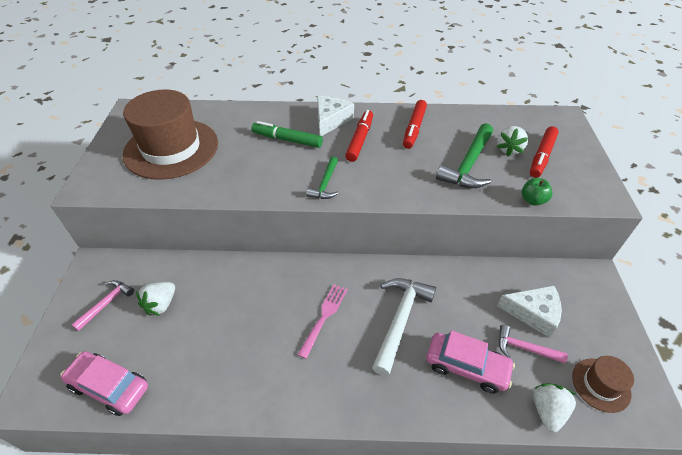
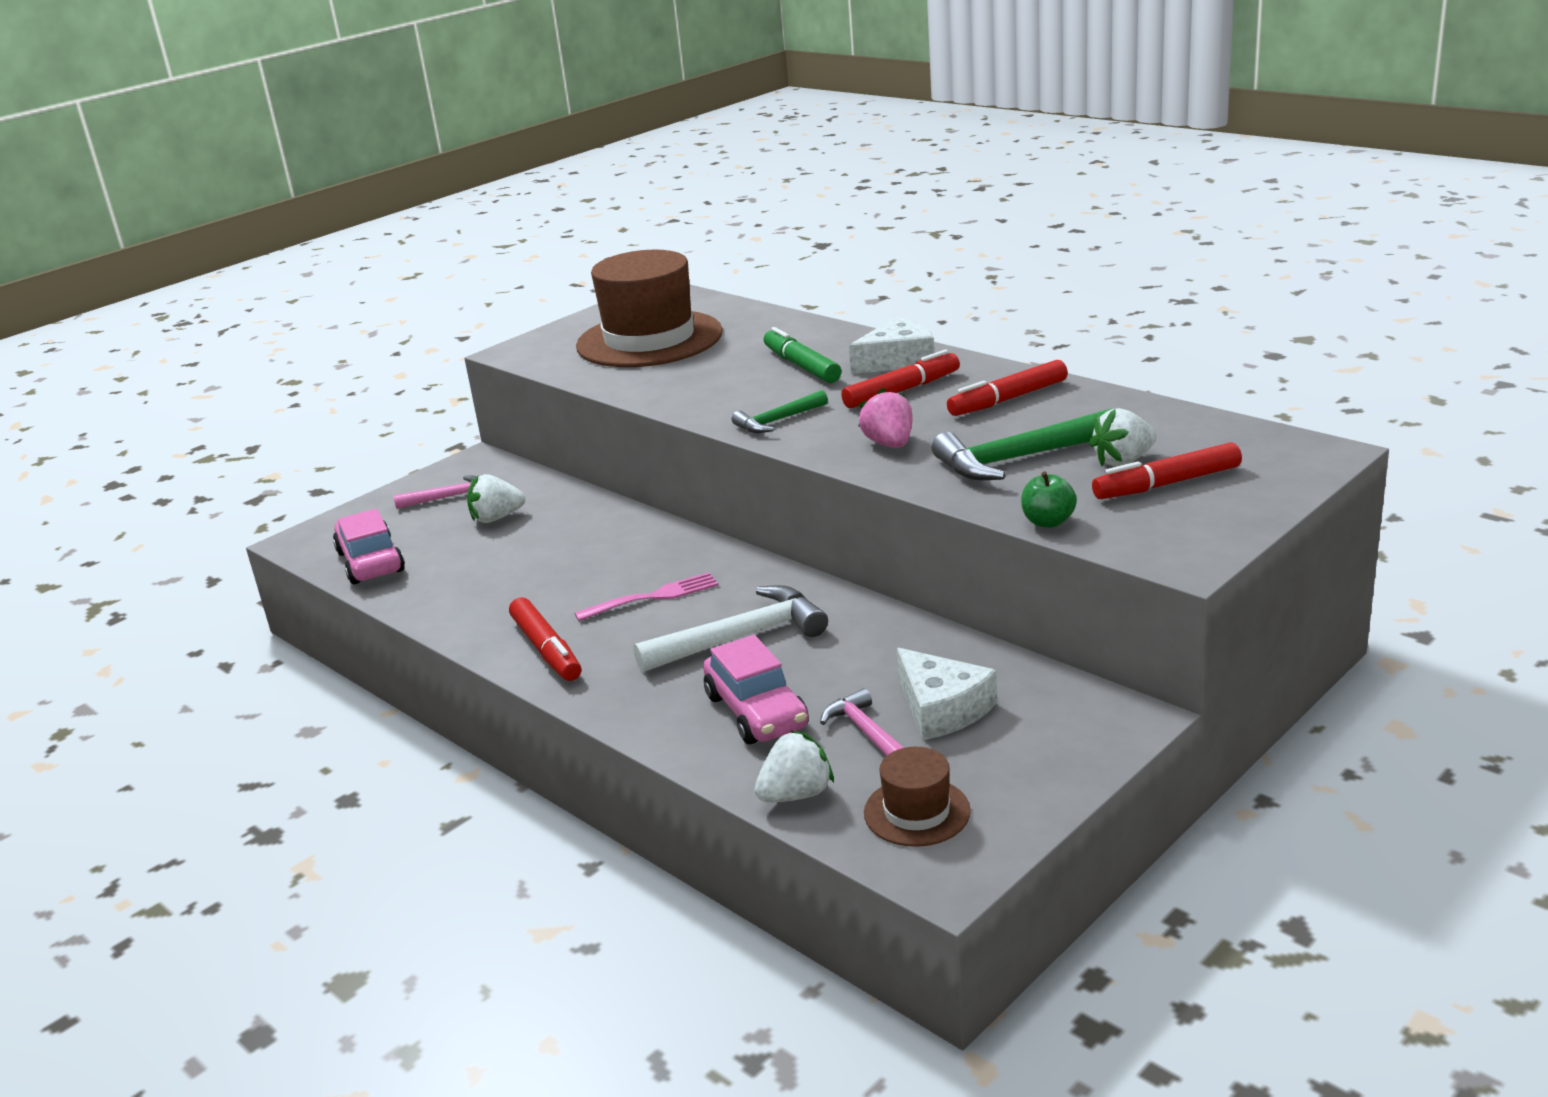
camera: 45 degrees right, 20 degrees down
none -> red marker [509,597,581,681]
none -> pink strawberry [858,388,913,448]

